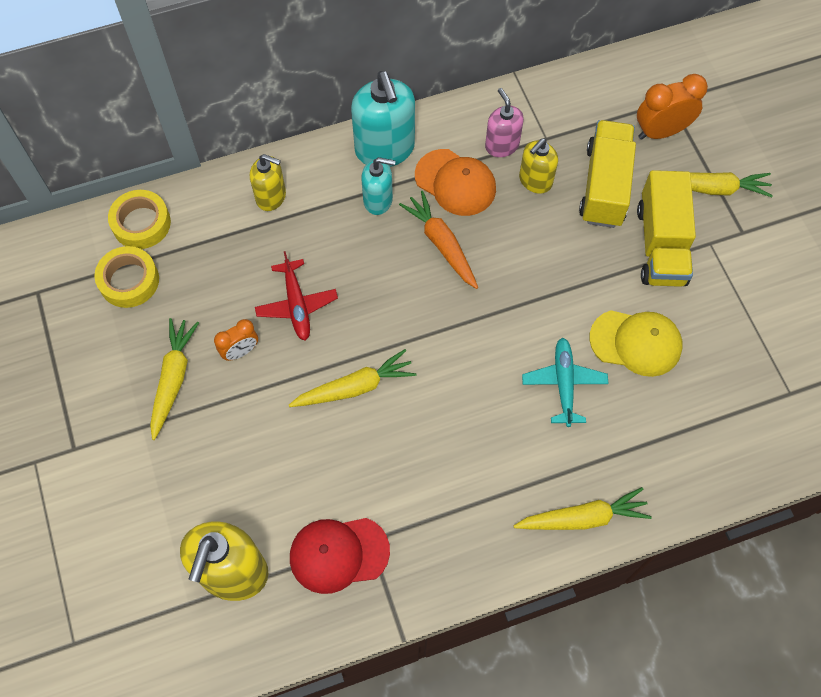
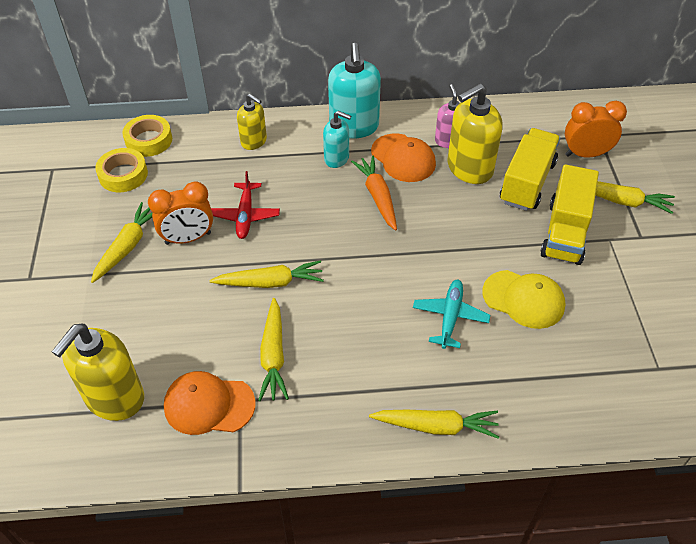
camera: 15 degrees right, 15 degrees down
orange clock [214,319,258,361] -> orange clock [148,181,213,245], size x1.63
red cap [290,518,390,594] -> orange cap [164,371,256,435]
yellow soap dispenser [519,138,558,194] -> yellow soap dispenser [448,83,503,184], size x1.70
none -> yellow carrot [258,298,289,401]

